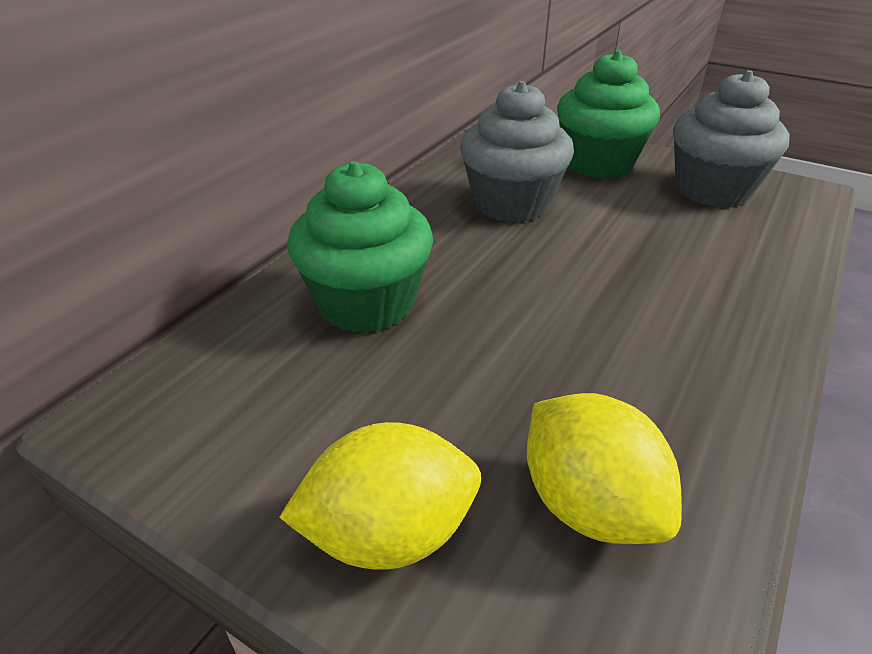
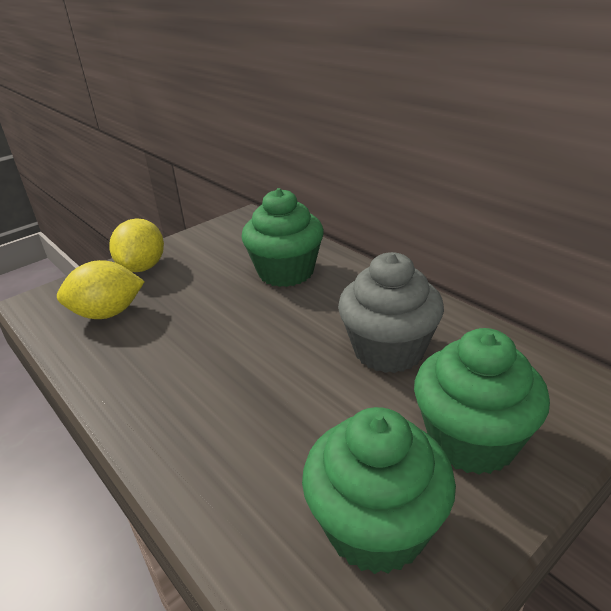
camera: 110 degrees right, 5 degrees down
grey cupcake [673,70,790,208] -> green cupcake [302,407,456,574]

